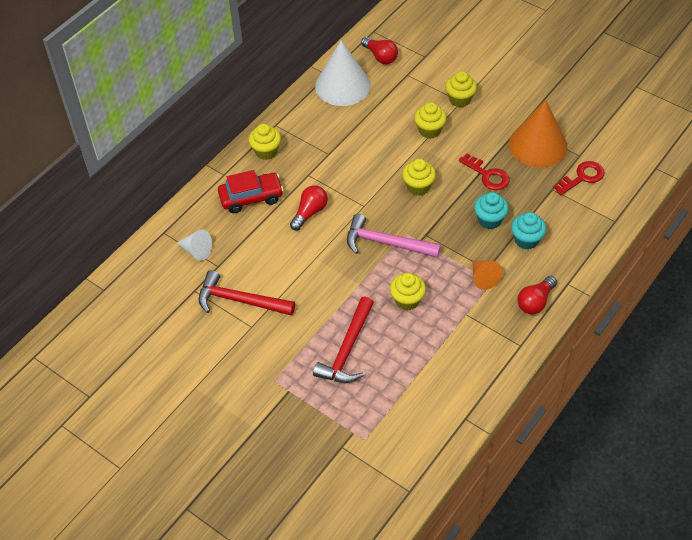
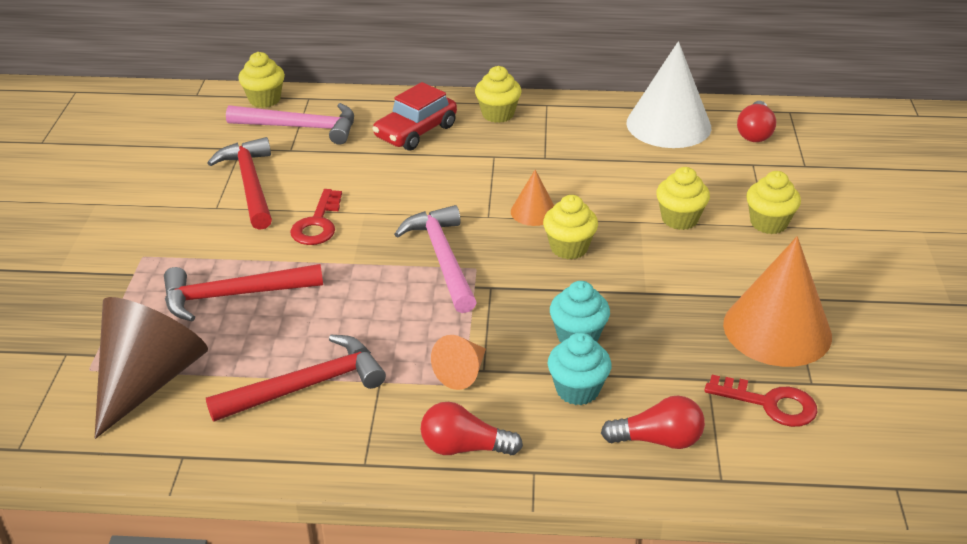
camera: 55 degrees right, 15 degrees down
white cone [177,229,212,261] -> pink hammer [226,103,354,145]
red car [218,170,284,213] -> red car turned 90 degrees clockwise [373,82,457,151]
red light bulb [290,185,328,231] -> red light bulb moved to [601,396,705,449]
yellow cupcake [390,273,426,310] -> yellow cupcake moved to [238,52,285,108]
red key [459,153,510,190] -> red key moved to [290,189,342,245]
none -> brown cone [94,297,208,439]
none -> red hammer [206,335,386,422]
none -> orange cone [511,170,554,226]

